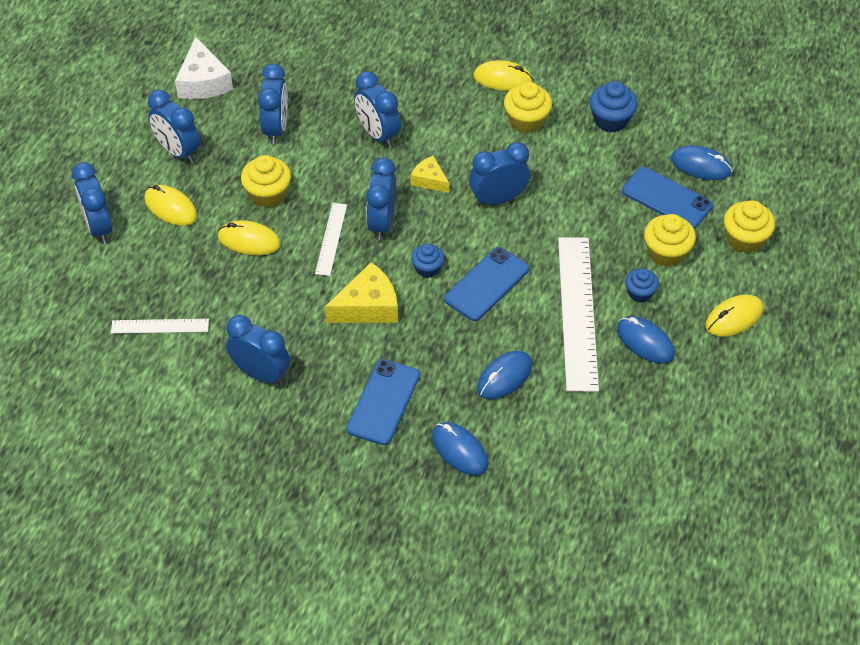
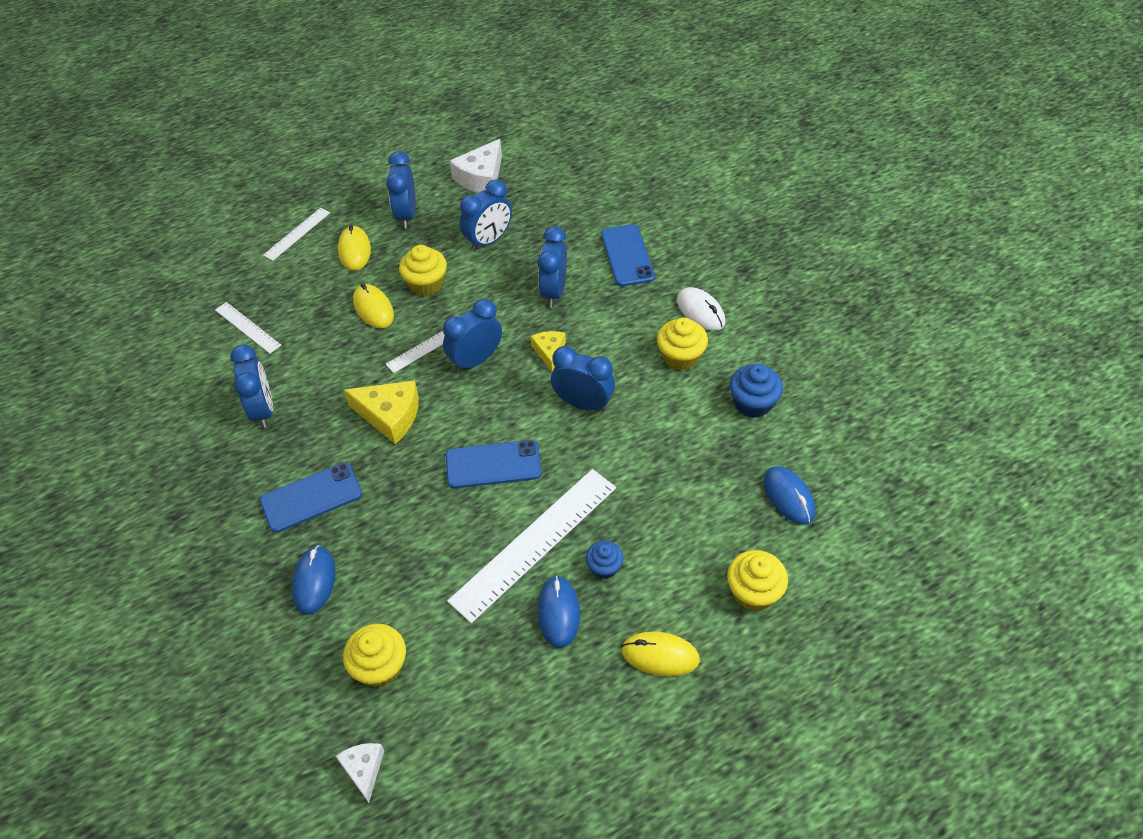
camera: 45 degrees right, 0 degrees up
blue clock [72,162,113,244] -> white ruler [263,207,330,261]
blue cupcake [411,244,444,278] -> none
yellow mouse [473,60,533,91] -> white mouse [677,287,726,331]
blue mouse [477,350,533,399] -> none
blue phone [622,167,713,229] -> blue phone moved to [601,224,655,286]
yellow cupcake [644,214,696,267] -> yellow cupcake moved to [343,624,406,687]
none -> white cheese [336,743,384,803]

